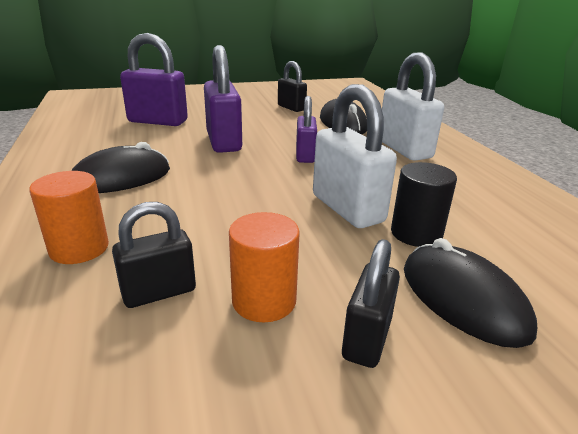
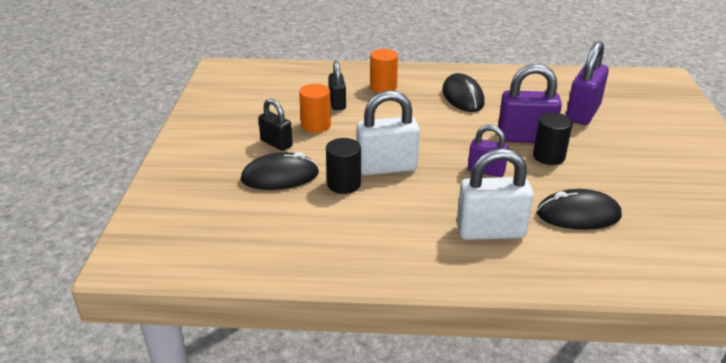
camera: 110 degrees right, 5 degrees up
black padlock [278,61,307,112] -> none
none -> black cylinder [533,113,573,165]

